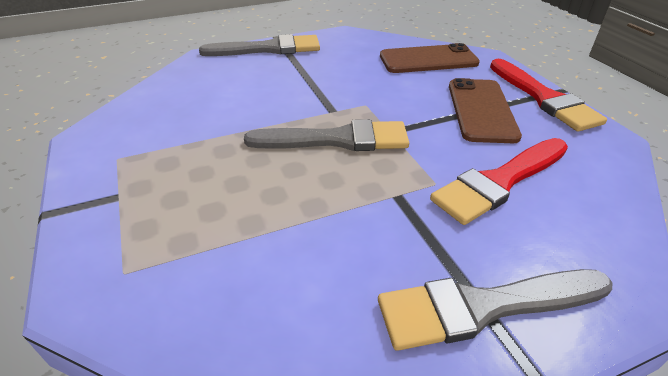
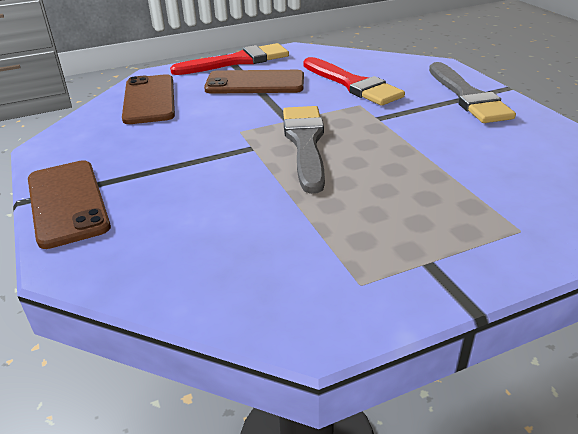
camera: 90 degrees left, 5 degrees down
grey brush [199,34,320,56] -> brown phone [28,160,111,249]

